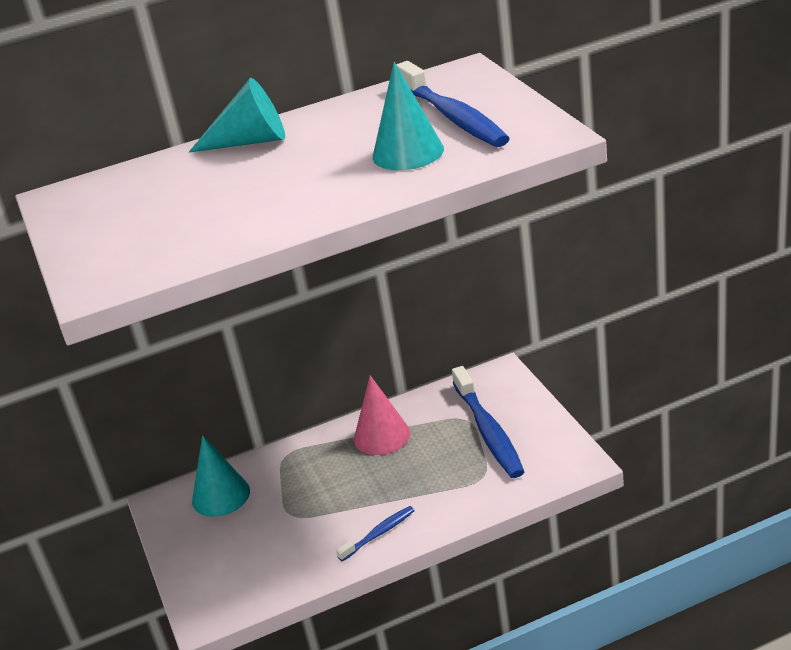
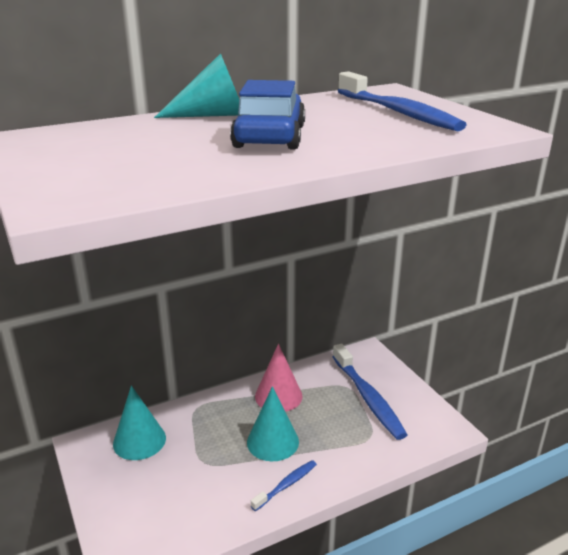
camera: 10 degrees left, 5 degrees down
turquoise cone [373,62,444,170] -> turquoise cone moved to [247,386,299,461]
none -> blue car [230,80,305,150]

